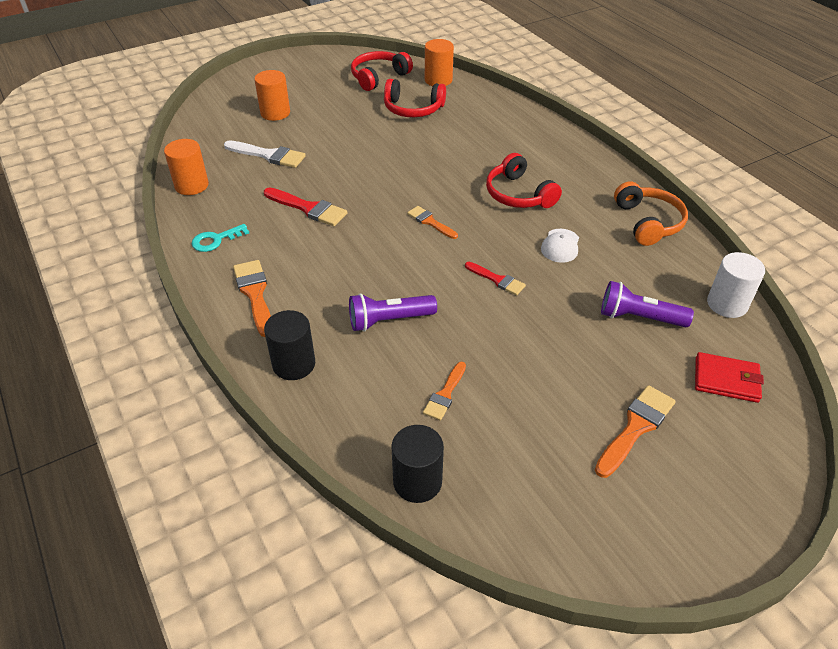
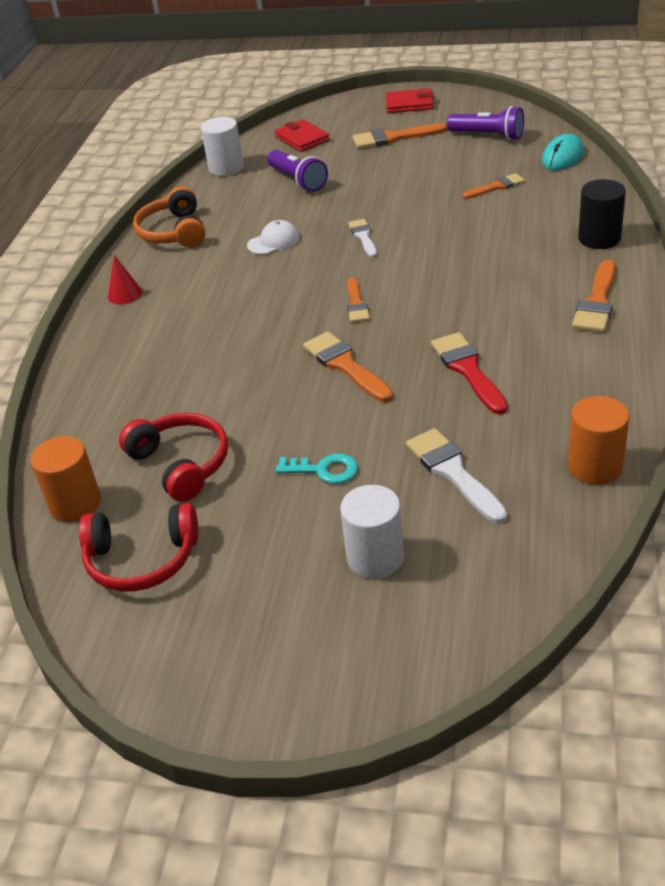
camera: 135 degrees left, 5 degrees down
turquoise key [192,224,249,252] -> turquoise key moved to [276,454,358,484]
orange cylinder [254,70,290,121] -> white cylinder [340,485,404,579]
purple flashlight [349,293,437,331] -> purple flashlight moved to [447,106,524,141]
black cylinder [391,425,444,503] -> turquoise mouse [542,134,584,170]
red brush [465,262,526,296] -> white brush [348,219,377,257]
red headphones [486,153,562,208] -> none
orange headphones [614,181,688,246] -> orange headphones turned 45 degrees counterclockwise [133,186,205,248]
none -> red cone [108,255,142,305]
none -> orange brush [303,332,393,402]
none -> red wallet [386,88,434,113]

